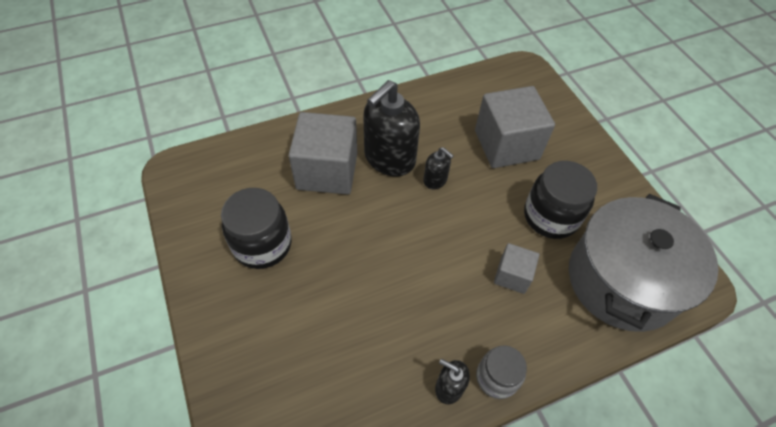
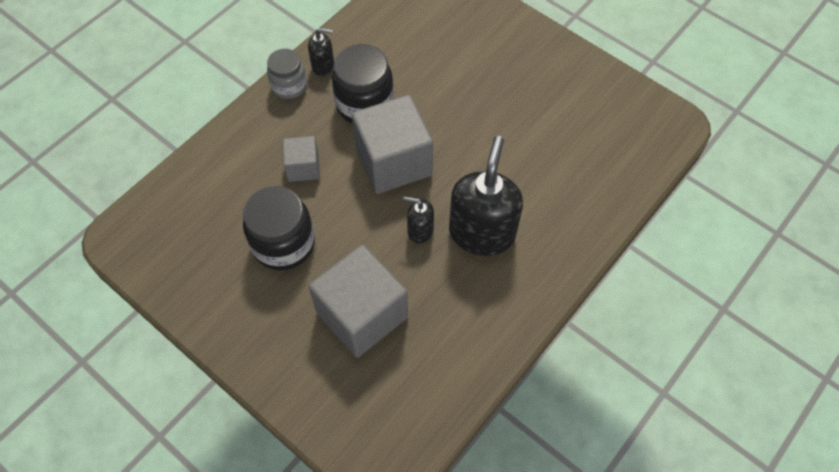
camera: 155 degrees right, 5 degrees up
black jar [221,188,292,269] -> black jar moved to [332,44,394,124]
grey cube [289,112,357,195] -> grey cube moved to [352,95,433,194]
grey pot [569,194,718,332] -> none

